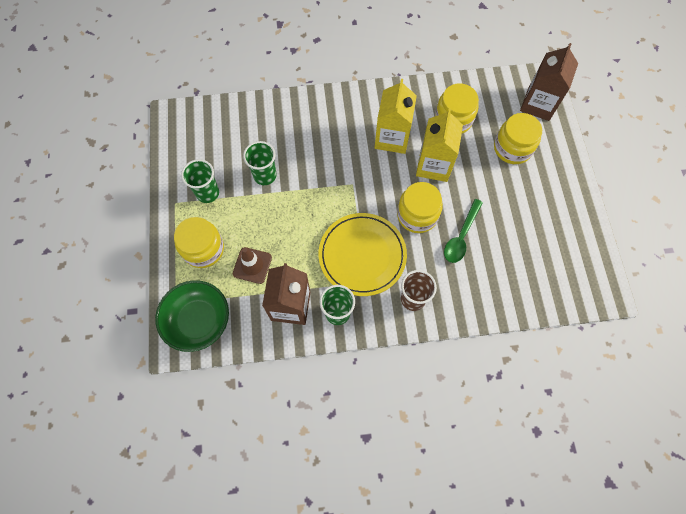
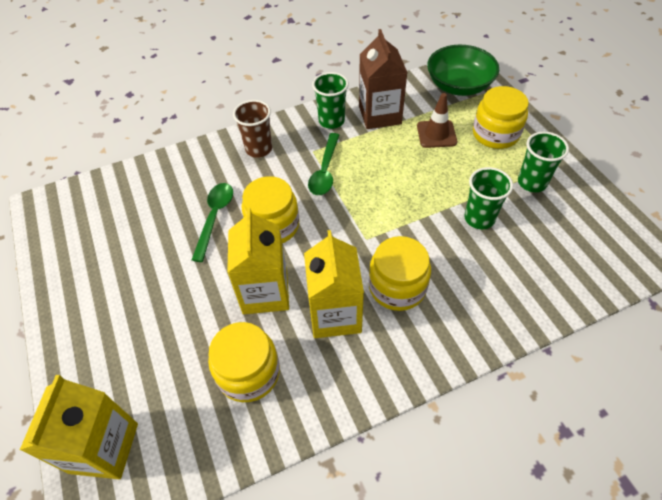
camera: 165 degrees right, 15 degrees down
yellow plate [318,213,407,296] -> green spoon [308,133,339,195]
yellow jar [494,113,542,164] -> yellow jar moved to [369,236,431,311]
brown carton [520,43,578,121] -> yellow carton [20,375,138,479]

